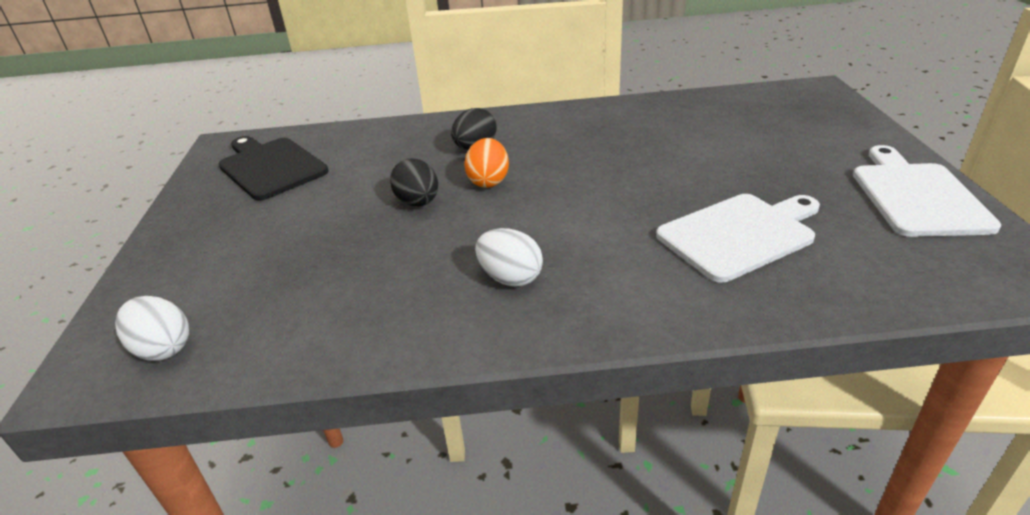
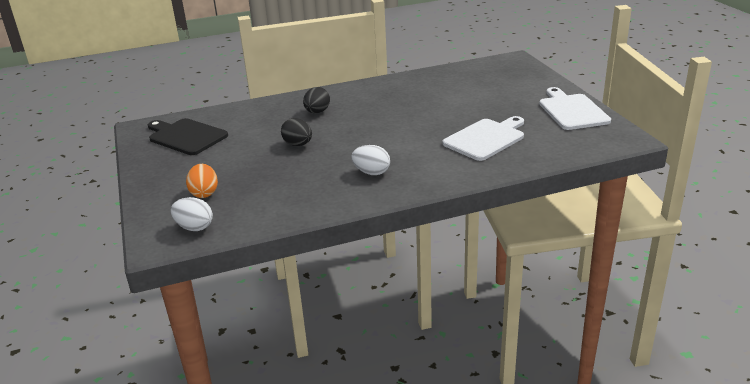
camera: 15 degrees left, 5 degrees down
orange egg [464,138,509,188] -> orange egg moved to [186,164,218,198]

